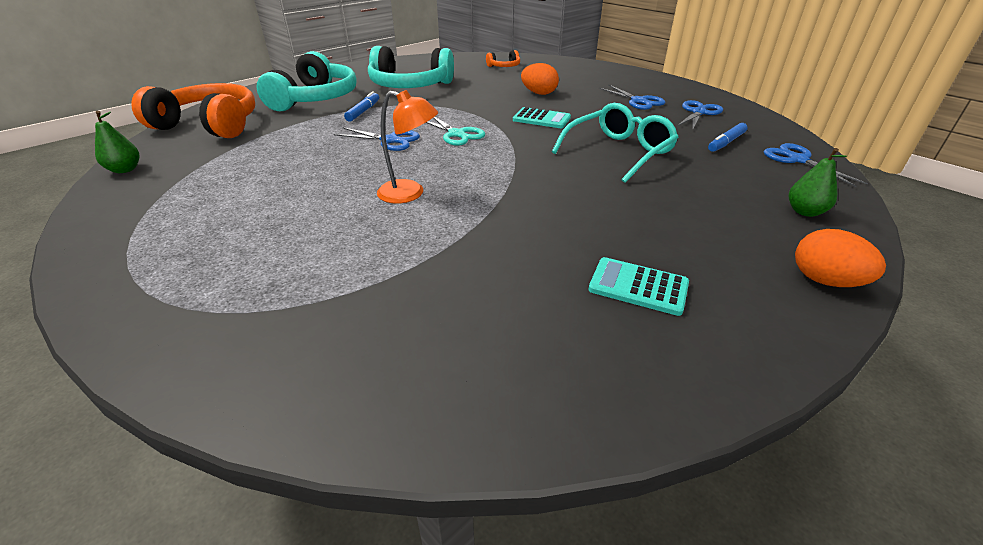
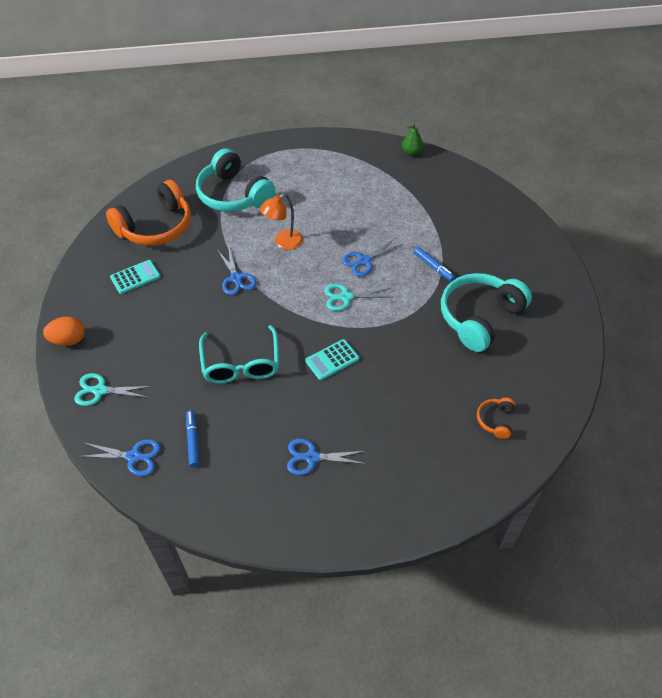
camera: 125 degrees right, 15 degrees up
orange headphones [131,83,255,138] -> orange headphones moved to [106,180,191,246]
turquoise headphones [256,51,357,111] -> turquoise headphones moved to [196,148,276,212]
orange egg [521,63,559,95] -> none
blue scissors [677,100,723,131] -> blue scissors moved to [217,248,256,295]
green pear [789,148,847,217] -> turquoise scissors [74,373,152,406]

